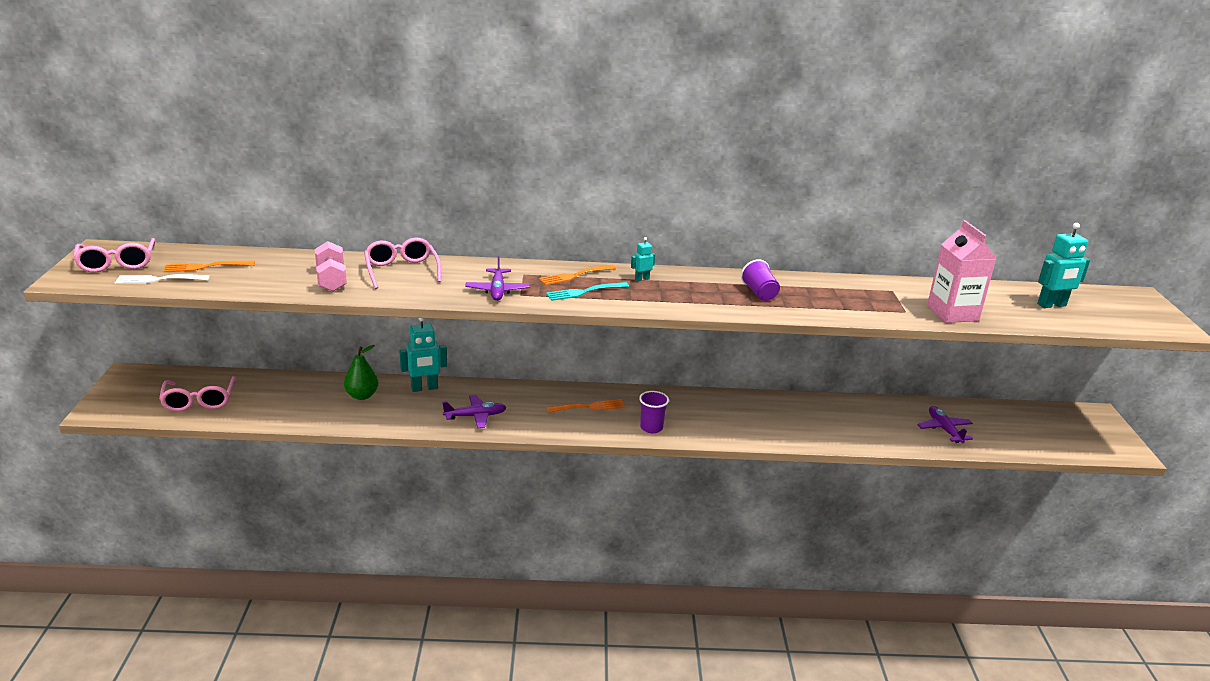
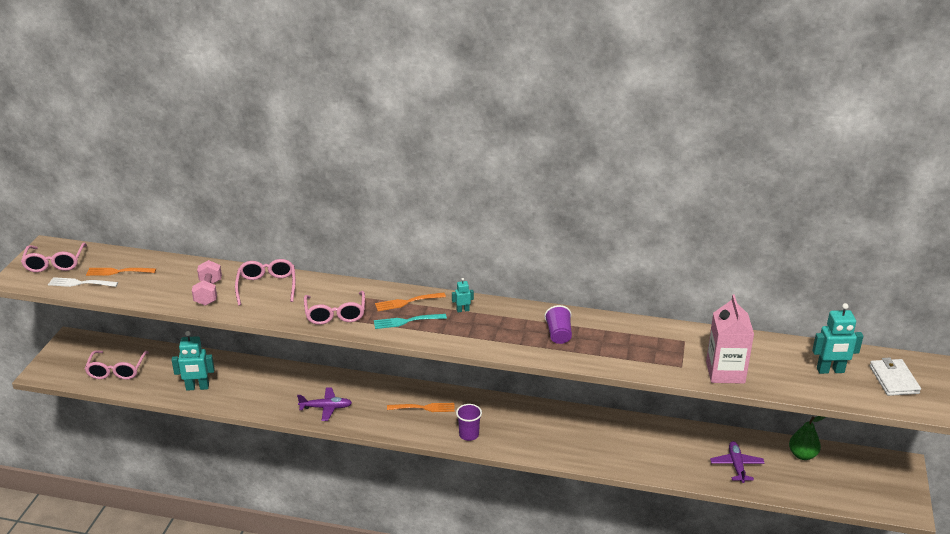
camera: 15 degrees right, 5 degrees up
green pear [344,345,378,400] -> green pear moved to [789,416,825,460]
turquoise robot [399,318,447,392] -> turquoise robot moved to [172,331,214,391]
purple plane [465,256,530,301] -> pink glasses [304,291,365,325]
none -> white wallet [869,358,921,396]

